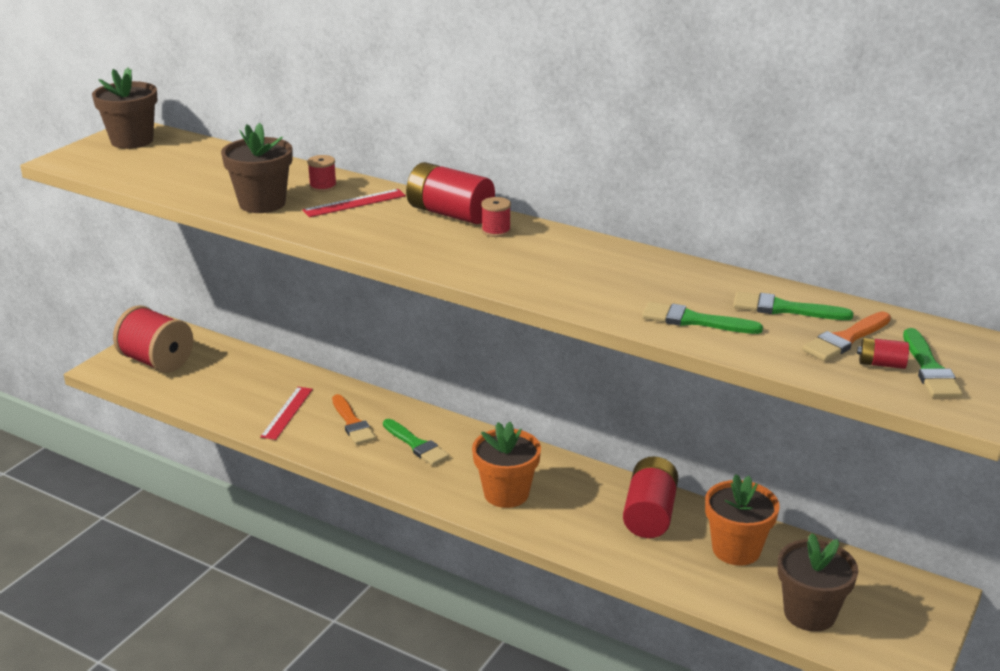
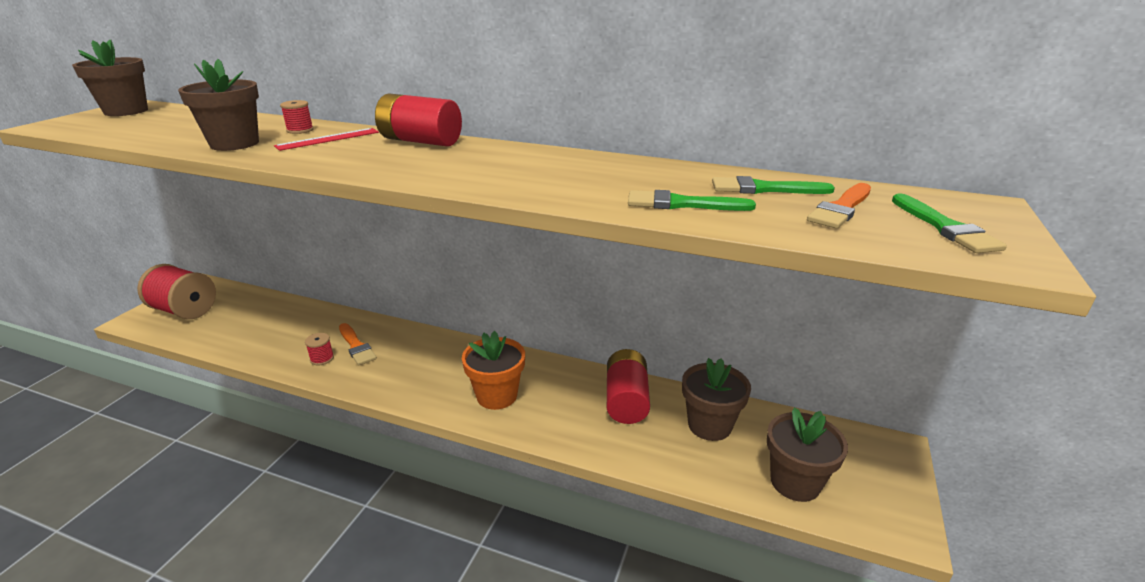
camera: 10 degrees left, 0 degrees up
red ruler [260,387,313,440] -> none
green brush [383,419,449,466] -> none
red spool [481,197,511,237] -> red spool moved to [305,333,334,365]
orange flower pot [705,474,780,566] -> brown flower pot [682,358,751,441]
red battery [857,337,909,369] -> none

